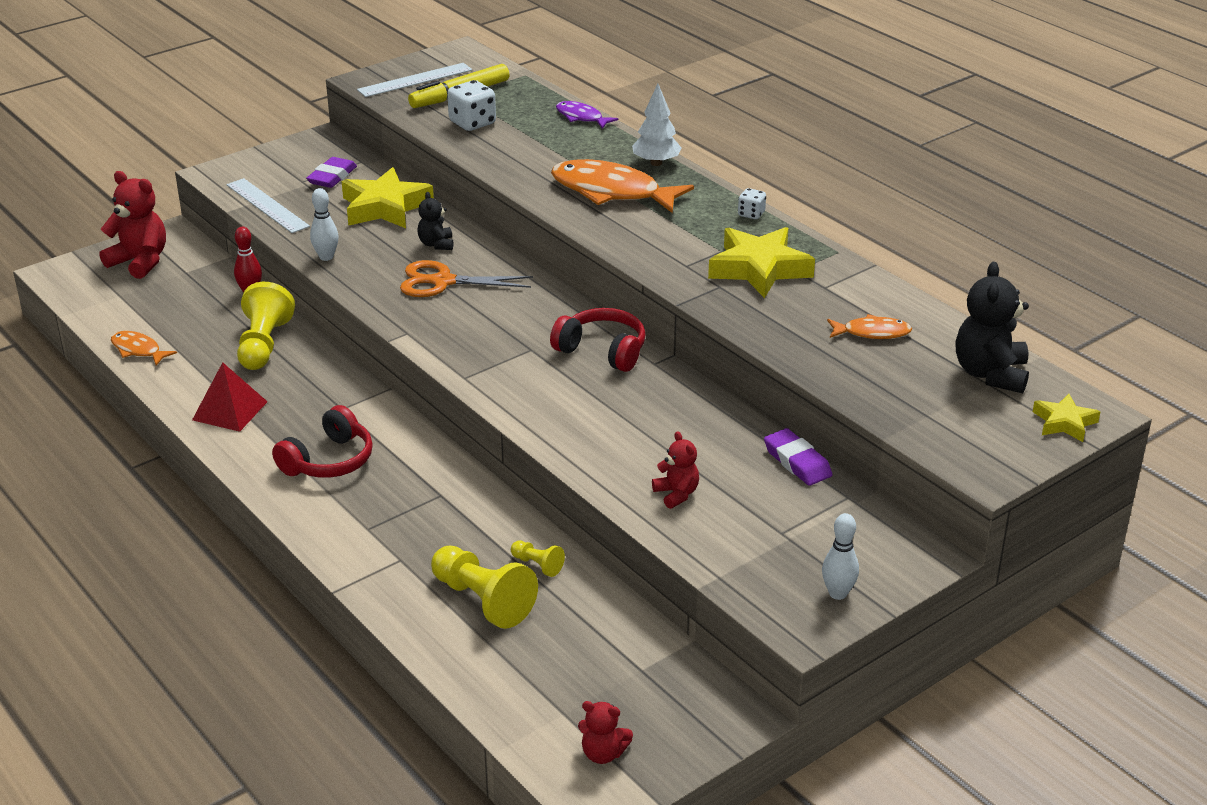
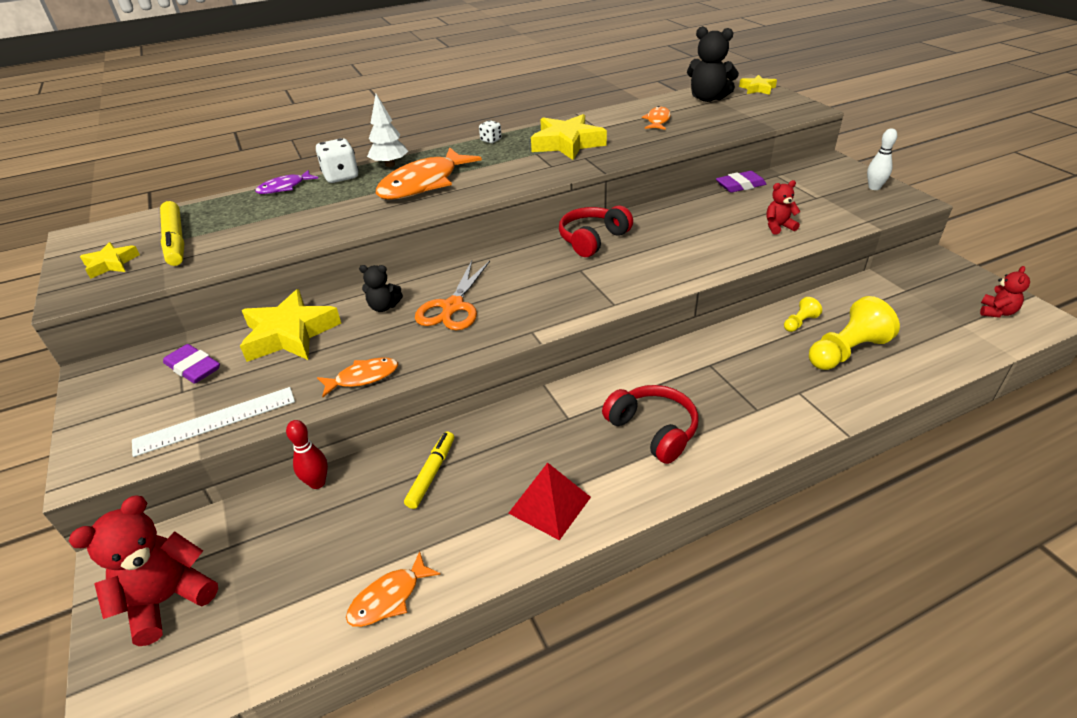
camera: 75 degrees left, 5 degrees up
yellow pawn [237,282,295,370] -> yellow marker [404,431,454,509]
white bowling pin [310,188,339,261] -> orange fish [317,358,398,397]
white ruler [357,63,472,97] -> yellow star [80,242,140,279]
white dice [447,80,496,131] -> white dice moved to [316,138,359,183]

